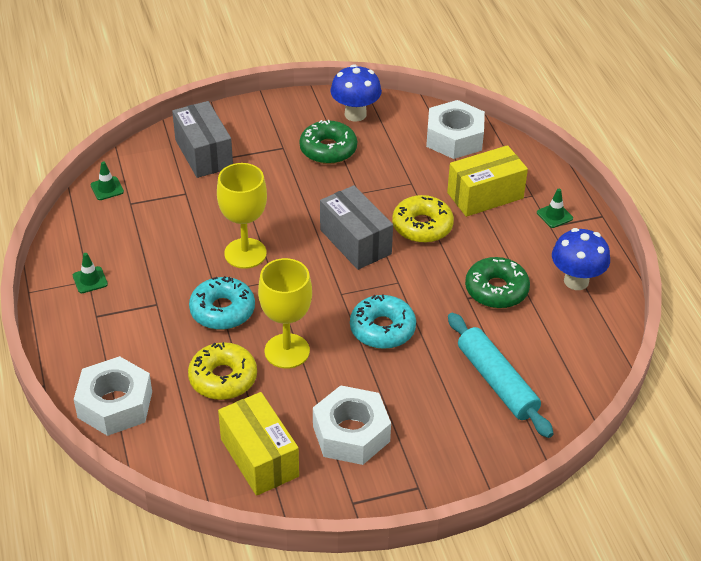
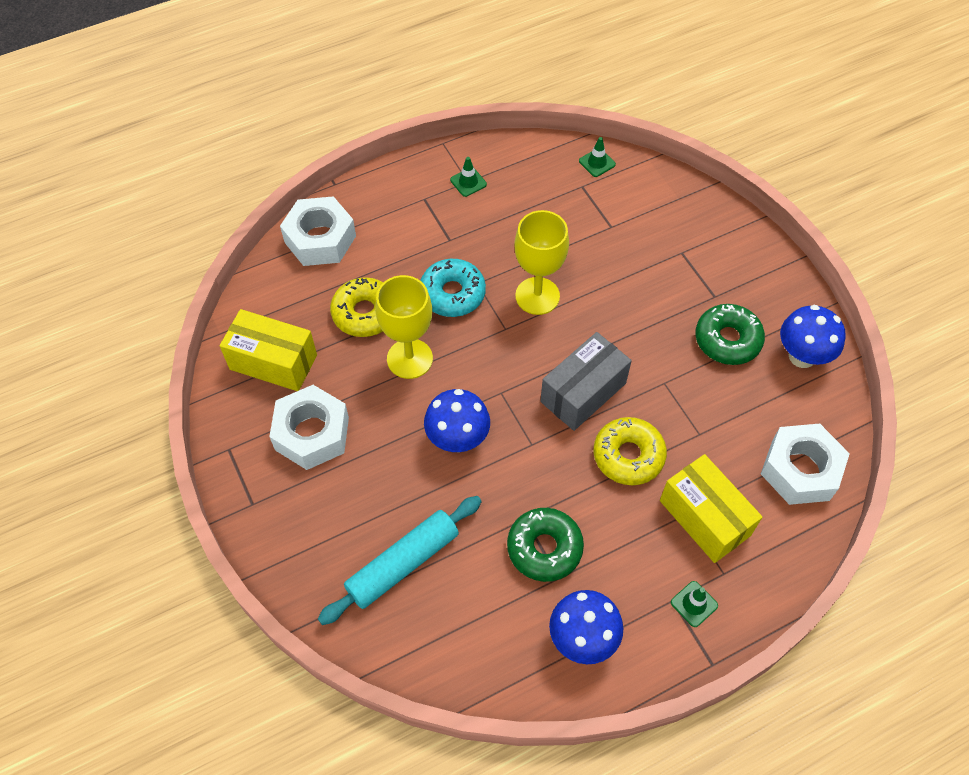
camera: 80 degrees right, 15 degrees up
grey box [172,101,233,178] -> none
yellow box [218,392,299,496] -> yellow box turned 60 degrees clockwise [220,309,317,391]
turquoise donut [350,294,416,349] -> blue mushroom [424,389,490,452]

